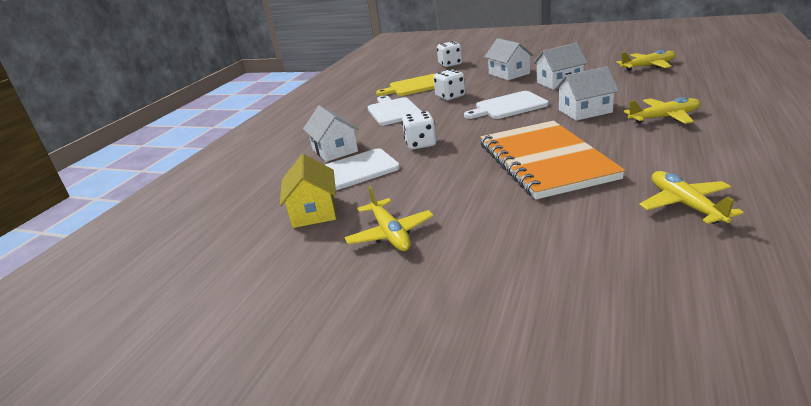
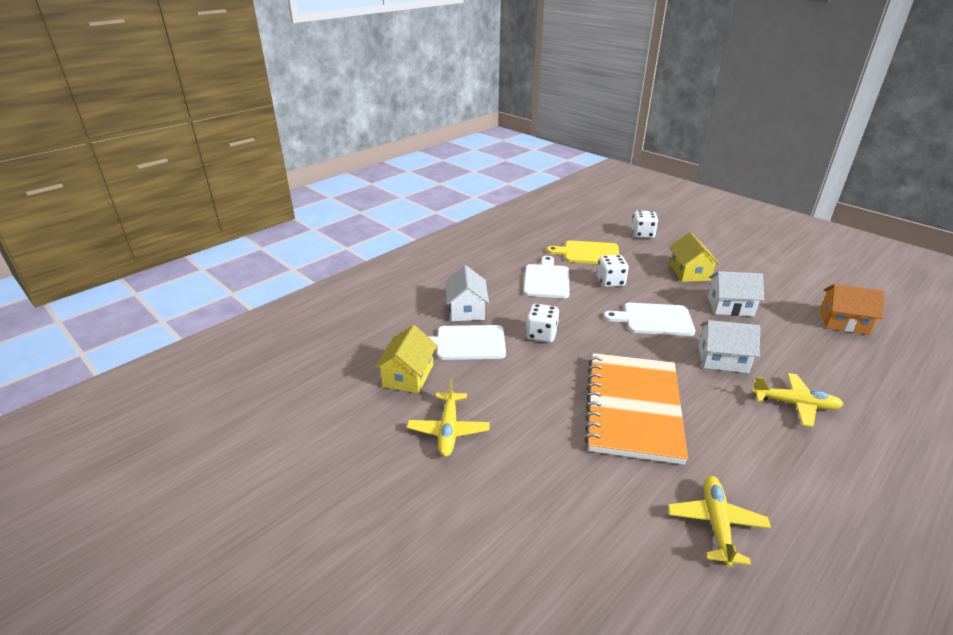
camera: 20 degrees right, 5 degrees up
white house [484,38,534,80] -> yellow house [669,232,720,282]
yellow plane [616,50,676,71] -> orange house [820,284,885,335]

